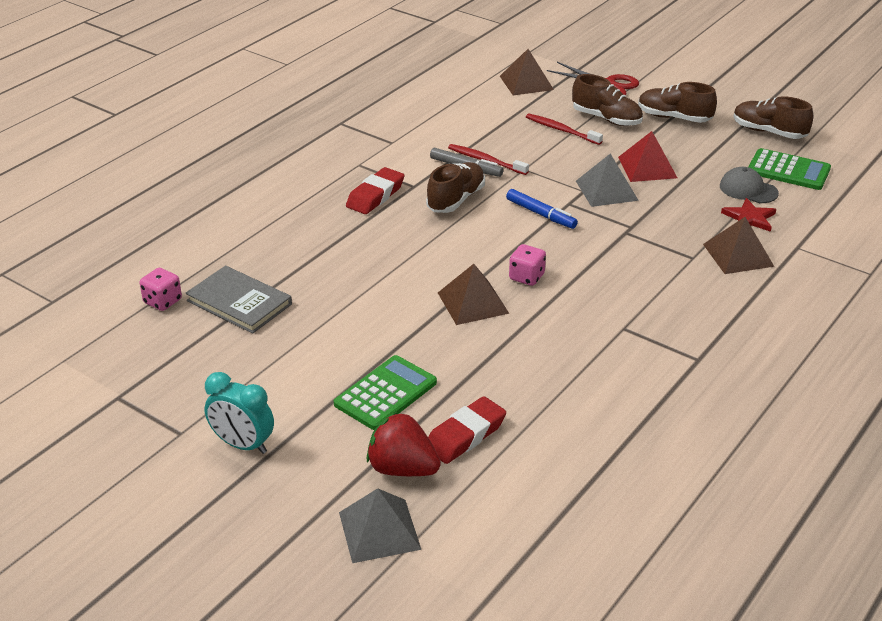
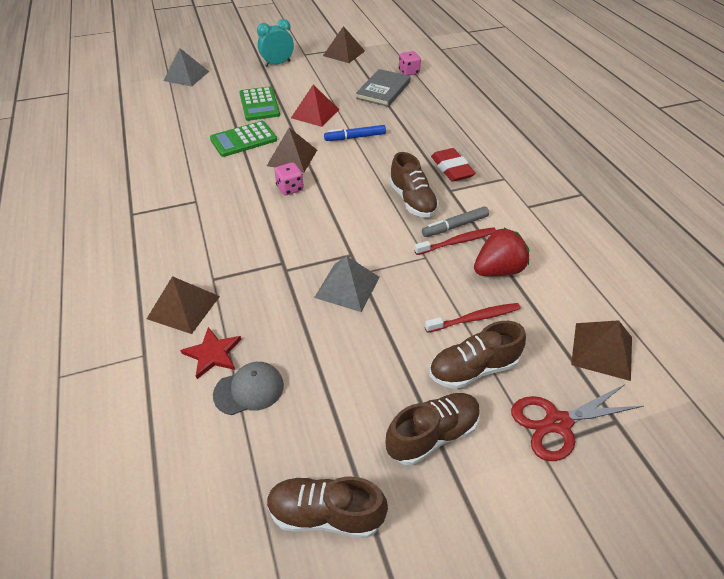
camera: 125 degrees right, 10 degrees up
grey book [186,265,292,334] -> grey book turned 45 degrees counterclockwise [356,69,411,107]
red strawberry [367,412,441,476] -> red strawberry moved to [474,227,529,276]
red eraser [428,396,506,464] -> none
blue marker [506,189,578,229] -> blue marker moved to [324,125,386,141]
red pyramid [618,131,677,182] -> red pyramid moved to [291,85,339,127]
brown shoe [734,97,813,139] -> brown shoe turned 150 degrees counterclockwise [267,477,388,538]
green calculator [748,148,831,190] -> green calculator moved to [210,121,277,157]
none -> brown pyramid [323,26,365,63]

